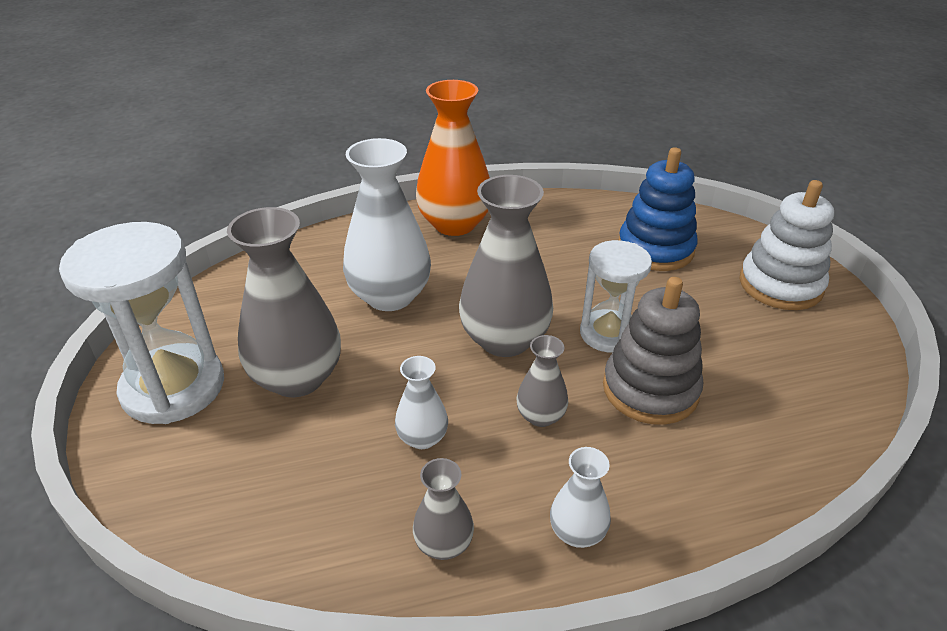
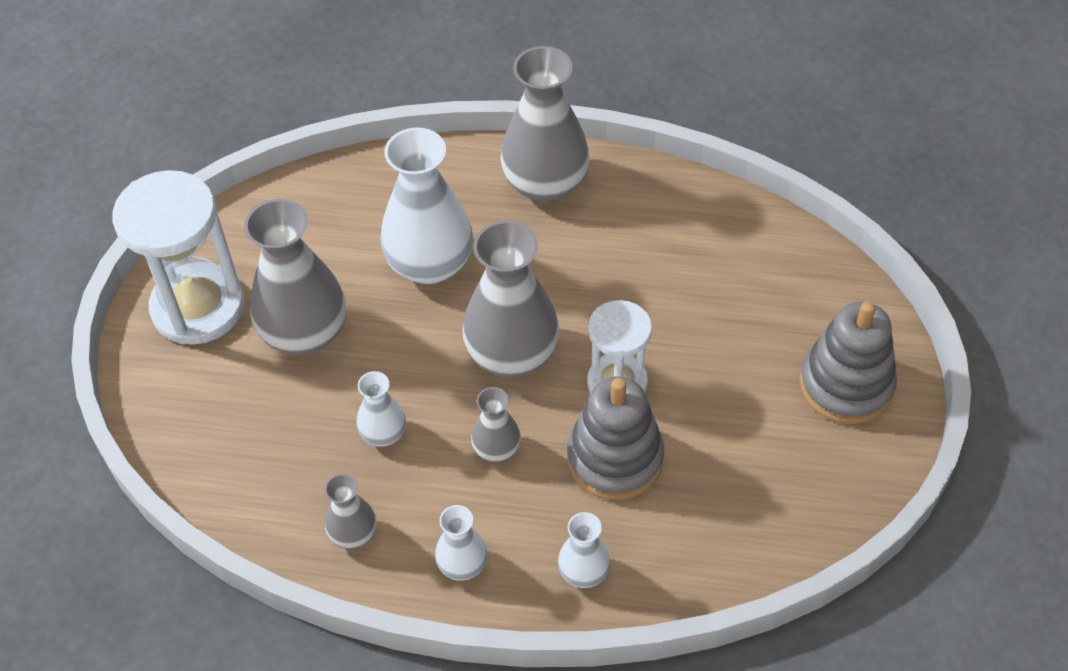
camera: 25 degrees right, 15 degrees up
orange vase [416,80,490,236] -> grey vase [500,46,590,203]
blue stacking toy [619,147,698,271] -> none
white stacking toy [739,180,834,310] -> grey stacking toy [799,301,897,424]
none -> white vase [558,512,610,588]

